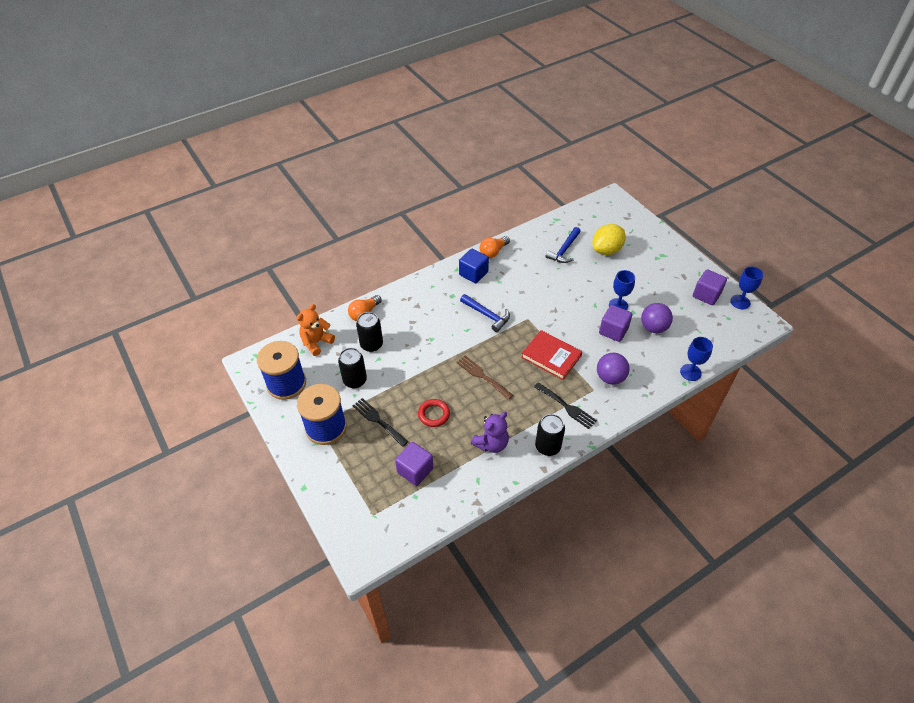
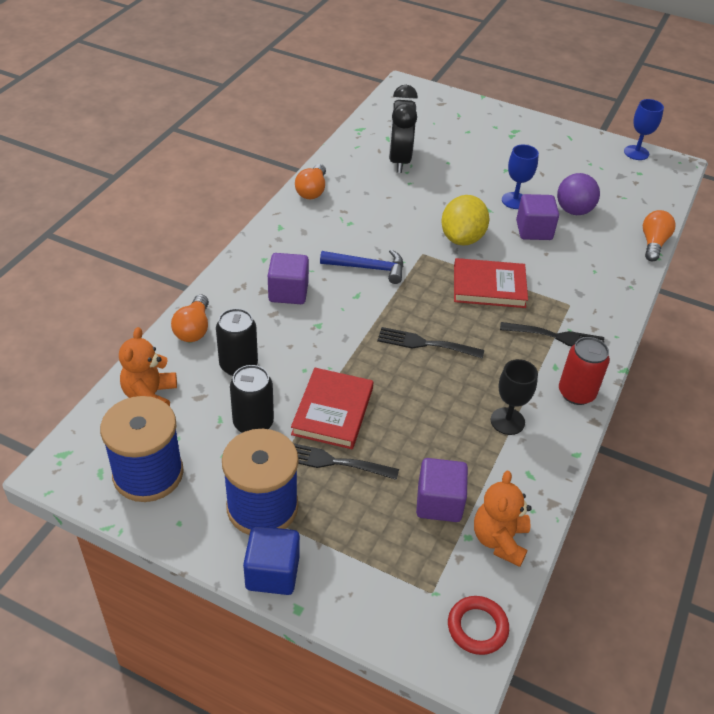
camera: 35 degrees left, 5 degrees down
red ring [418,399,450,427] -> red ring moved to [448,596,509,655]
brown fork [456,355,513,400] -> black fork [377,327,484,359]
blue cube [459,249,489,283] -> blue cube moved to [243,526,300,595]
purple teddy bear [471,412,509,453] -> black goblet [491,359,538,435]
black can [535,414,565,456] -> red can [559,337,610,405]
blue hammer [546,227,581,263] -> black clock [389,85,418,173]
yellow lemon [592,224,626,255] -> yellow lemon moved to [441,195,489,245]
purple ball [597,353,630,385] -> none
blue goblet [680,337,713,381] -> orange light bulb [643,210,676,261]
purple cube [693,269,727,305] -> purple cube moved to [268,253,309,304]
none -> red book [291,368,373,449]
none -> orange teddy bear [474,471,532,567]

